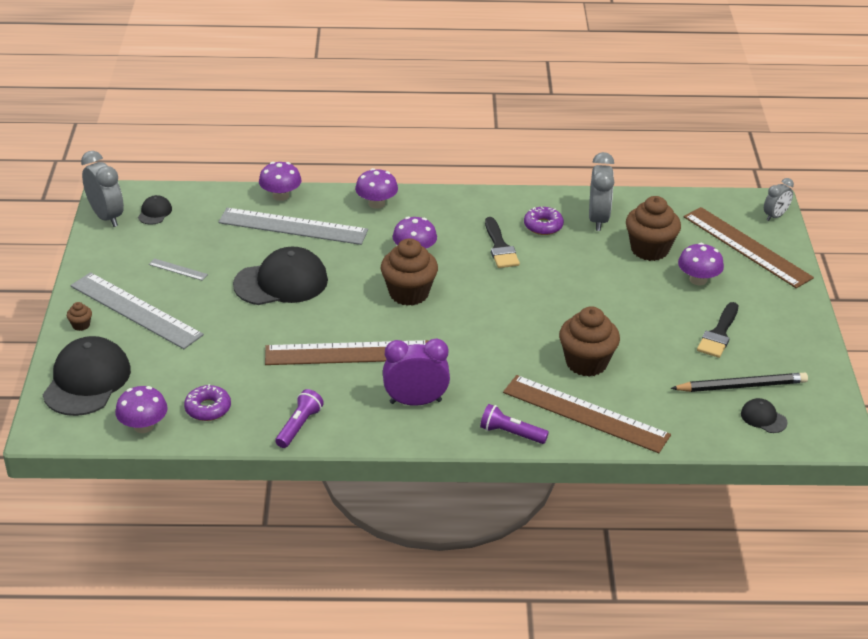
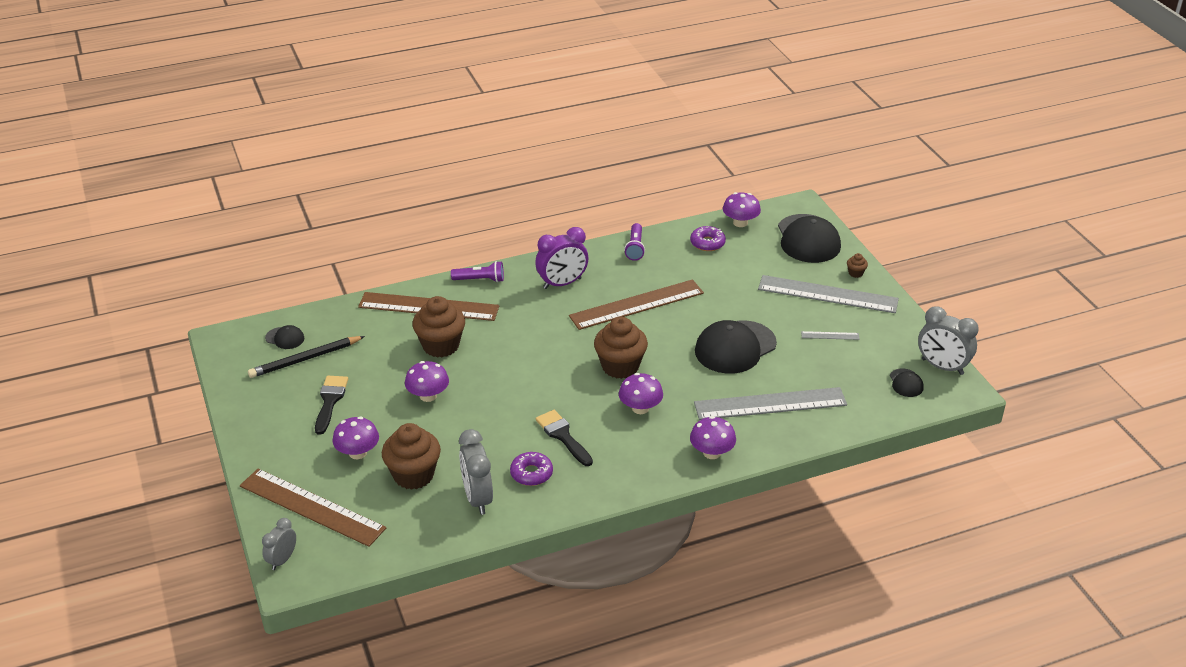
camera: 160 degrees right, 0 degrees up
purple mushroom [259,162,301,201] -> purple mushroom moved to [405,361,449,402]

